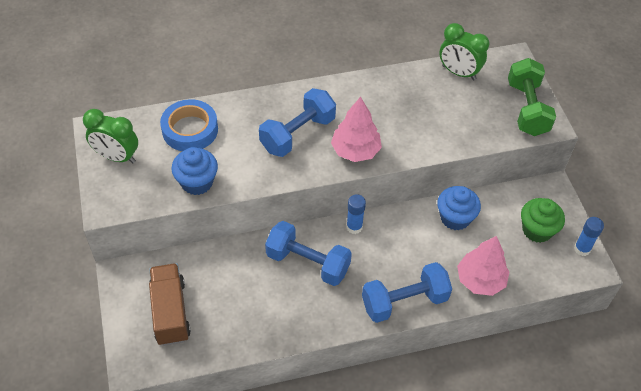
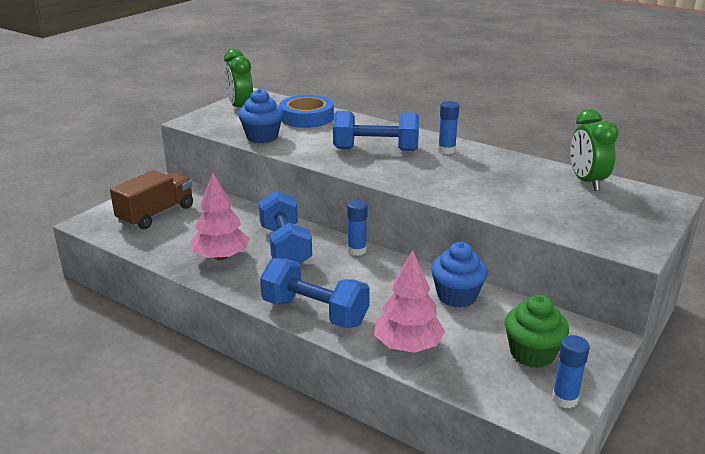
camera: 50 degrees right, 25 degrees down
pink tree [331,97,382,162] -> pink tree moved to [190,173,250,261]
green dumbbell [508,58,556,136] -> none
none -> blue glue stick [438,101,459,154]

